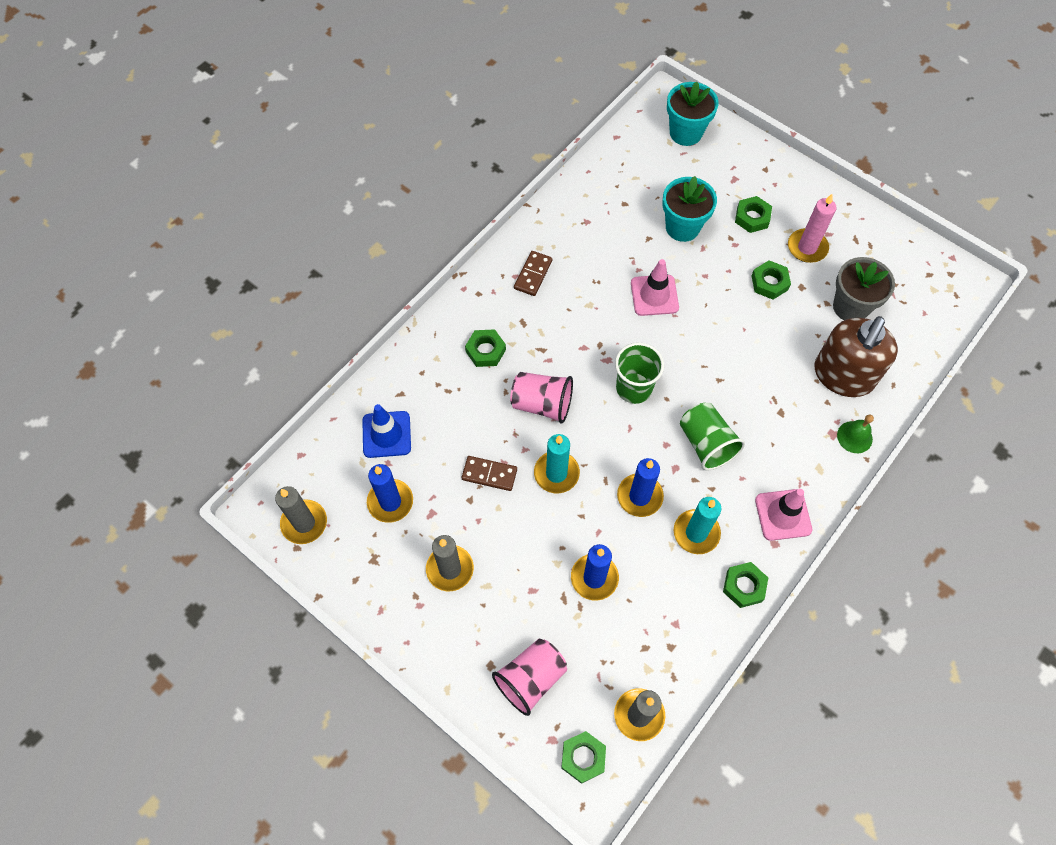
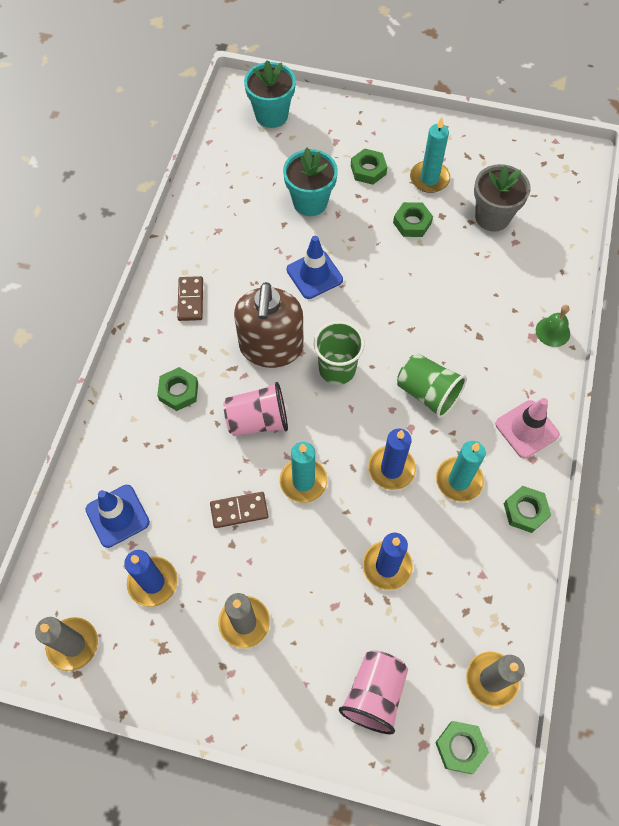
camera: 25 degrees left, 0 degrees up
pink traffic cone [631,259,679,316] -> blue traffic cone [287,236,343,299]
pink candle [788,194,836,263] -> turquoise candle [410,117,450,193]
brown soap dispenser [815,316,898,397] -> brown soap dispenser moved to [234,282,304,368]

